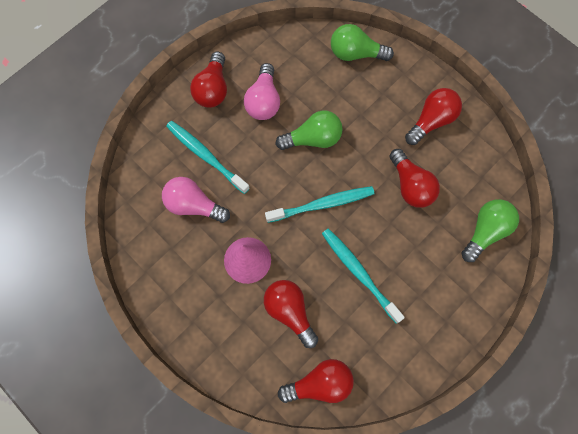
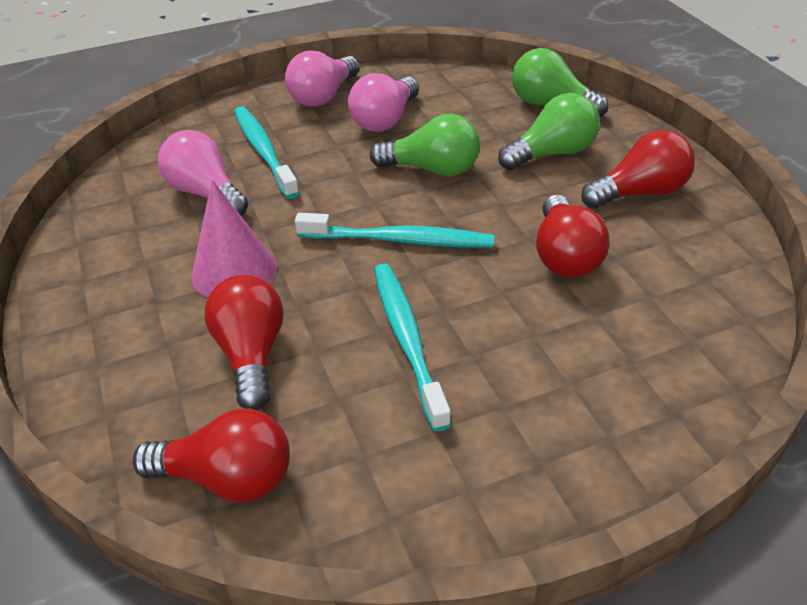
camera: 25 degrees right, 30 degrees down
red light bulb [190,52,227,108] -> pink light bulb [285,50,360,107]
green light bulb [461,199,519,262] -> green light bulb moved to [498,93,600,170]

